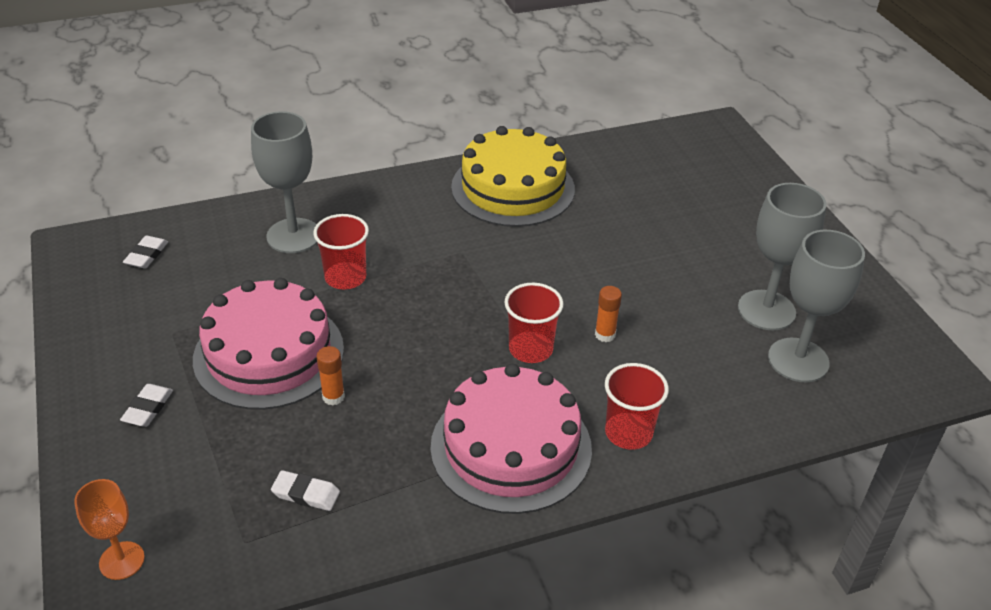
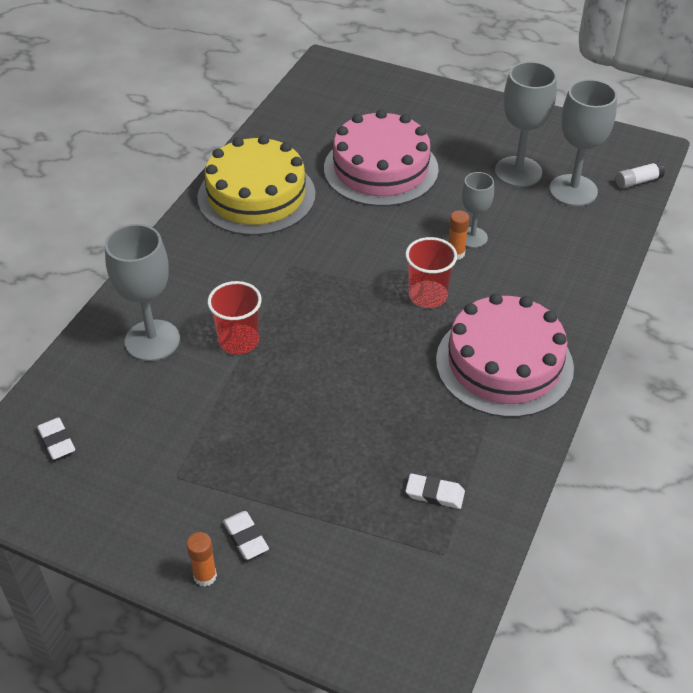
camera: 45 degrees left, 5 degrees up
orange goblet [74,479,145,580] -> none
pink cake [193,278,344,410] -> pink cake moved to [324,109,439,207]
white eraser [271,470,340,511] -> white eraser turned 45 degrees clockwise [405,474,465,509]
orange glue stick [316,346,345,406] -> orange glue stick moved to [186,532,217,587]
red cup [605,363,669,450] -> none
none -> grey goblet [462,172,494,248]
none -> white glue stick [616,161,665,189]

